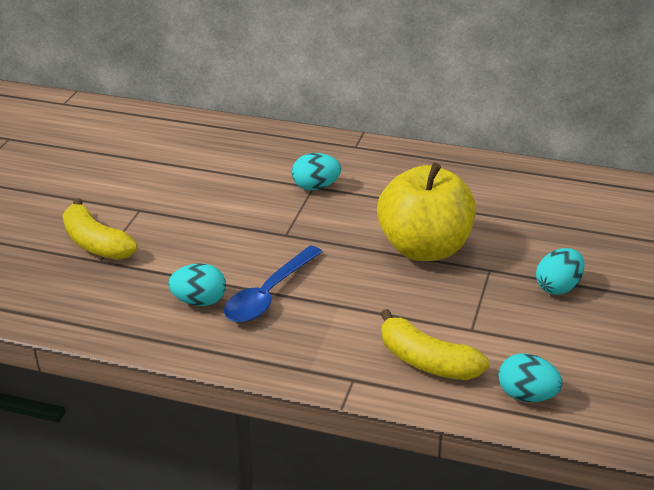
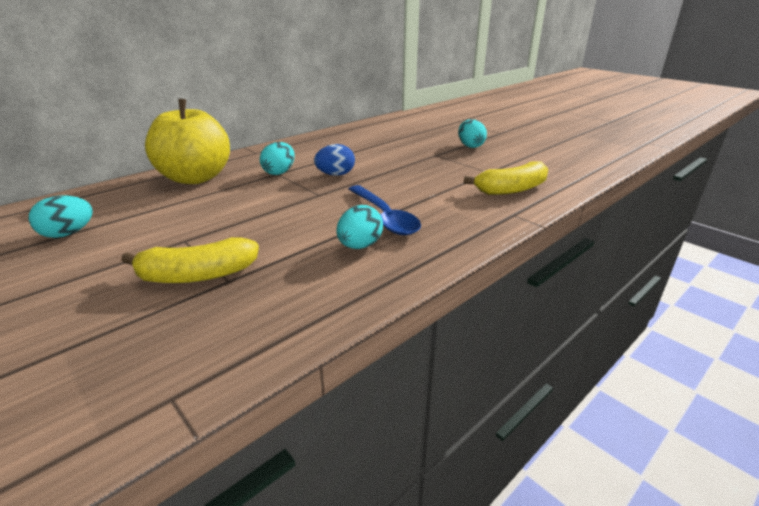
camera: 60 degrees left, 5 degrees down
yellow apple [377,163,476,261] -> yellow apple moved to [145,99,230,184]
turquoise egg [498,353,563,402] -> turquoise egg moved to [29,195,93,238]
none -> blue egg [314,144,355,176]

